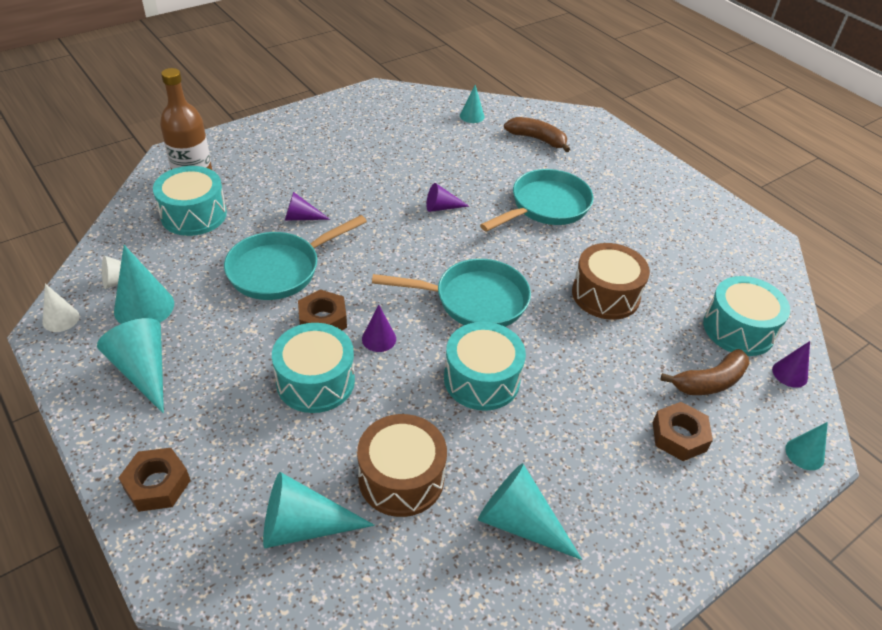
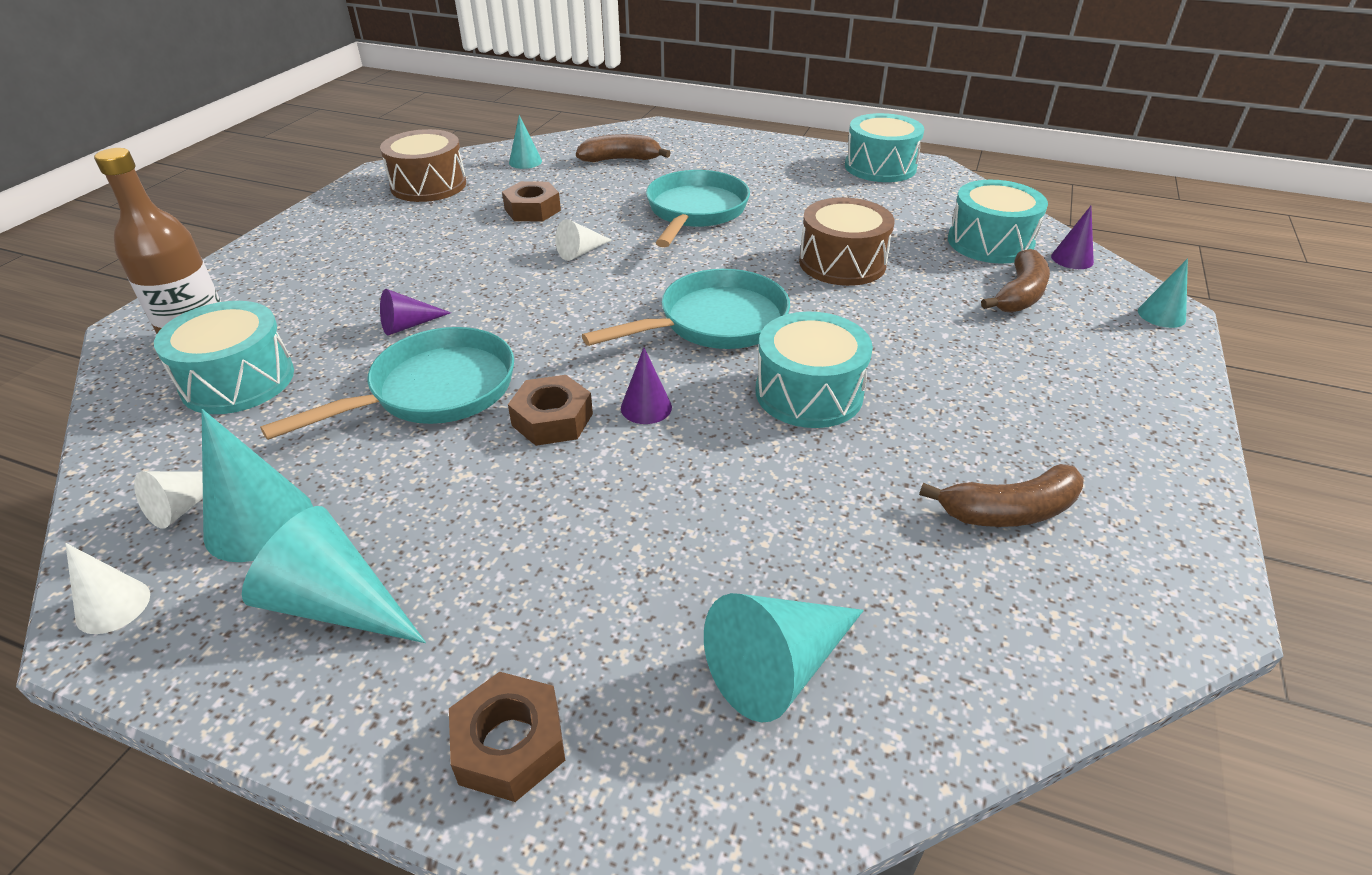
camera: 30 degrees left, 5 degrees down
turquoise pan [224,215,367,300] -> turquoise pan turned 150 degrees counterclockwise [260,327,514,440]
turquoise drum [272,323,355,413] -> turquoise drum moved to [845,113,924,182]
brown drum [357,414,447,517] -> brown drum moved to [380,129,466,202]
purple cone [426,183,469,212] -> white cone [555,219,612,261]
turquoise cone [478,463,582,560] -> brown banana [919,464,1084,527]
brown nut [653,402,713,461] -> brown nut moved to [502,181,561,222]

